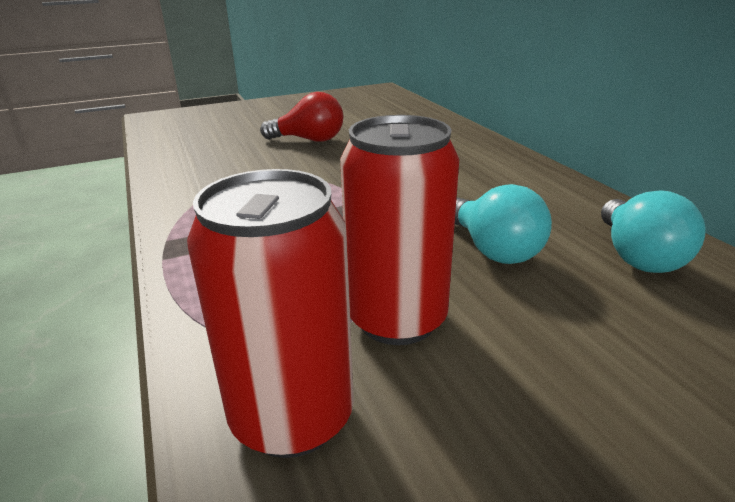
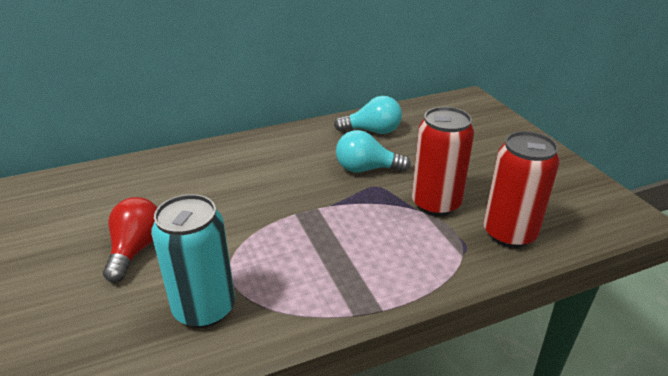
camera: 90 degrees left, 5 degrees up
turquoise light bulb [455,184,552,264] -> turquoise light bulb turned 150 degrees counterclockwise [336,130,411,173]
none -> turquoise can [151,194,235,328]

